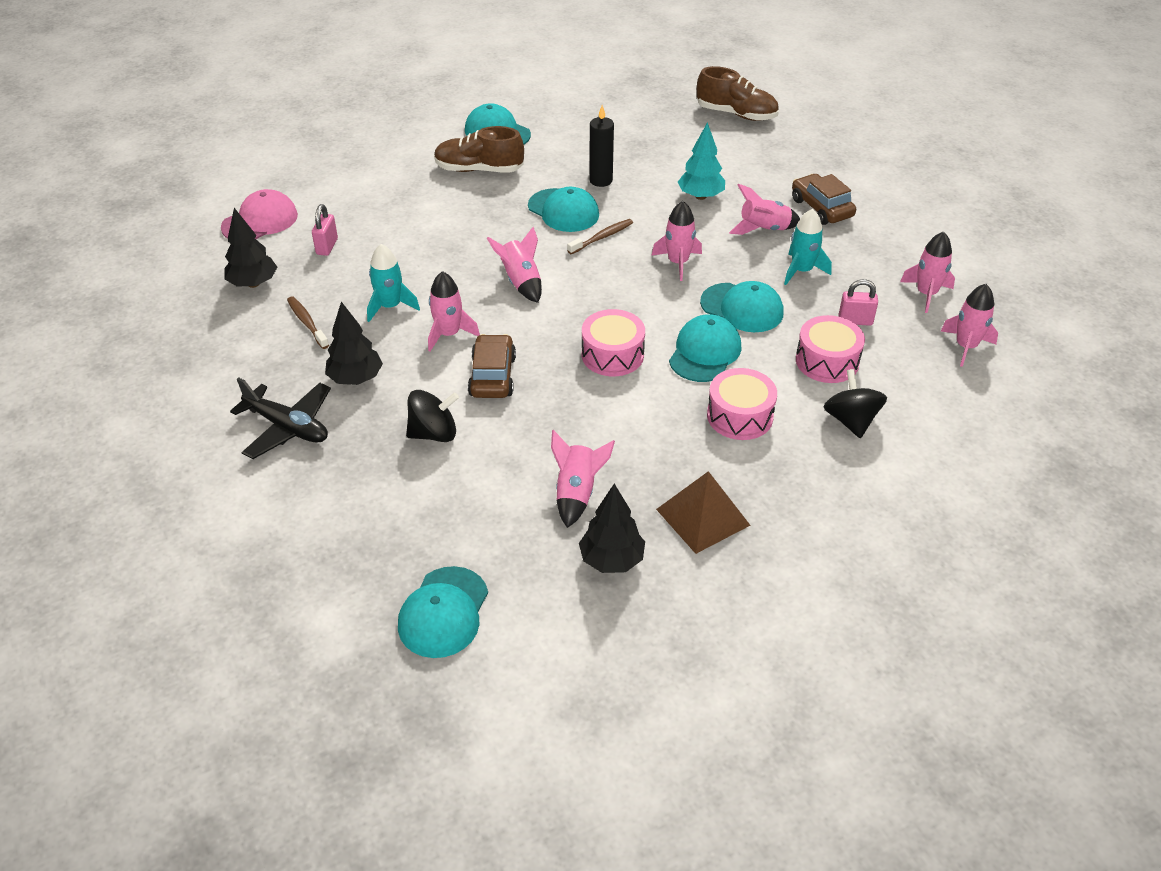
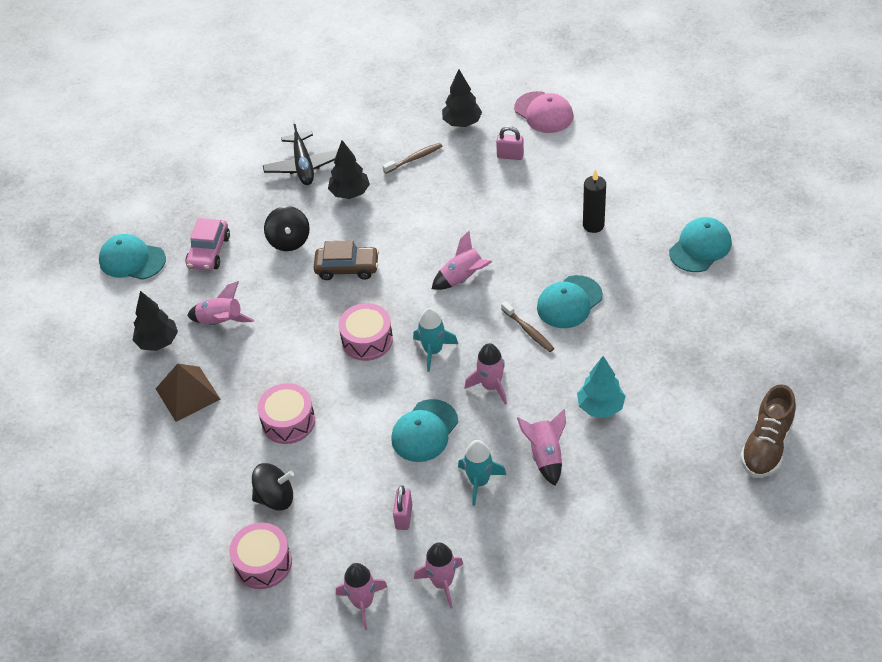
camera: 95 degrees right, 5 degrees up
black plane [230,377,331,459] -> black plane turned 45 degrees counterclockwise [263,120,338,185]
turquoise rocket [367,244,420,322] -> turquoise rocket moved to [413,308,458,372]
pink rocket [428,271,480,352] -> none
brown shoe [434,126,524,173] -> none
black candle [589,105,614,187] -> black candle moved to [583,170,606,233]
turquoise cap [669,314,742,382] -> none
brown car [792,174,856,225] -> none
pink drum [796,315,865,383] -> pink drum moved to [229,523,292,589]
none -> pink car [185,218,230,271]

